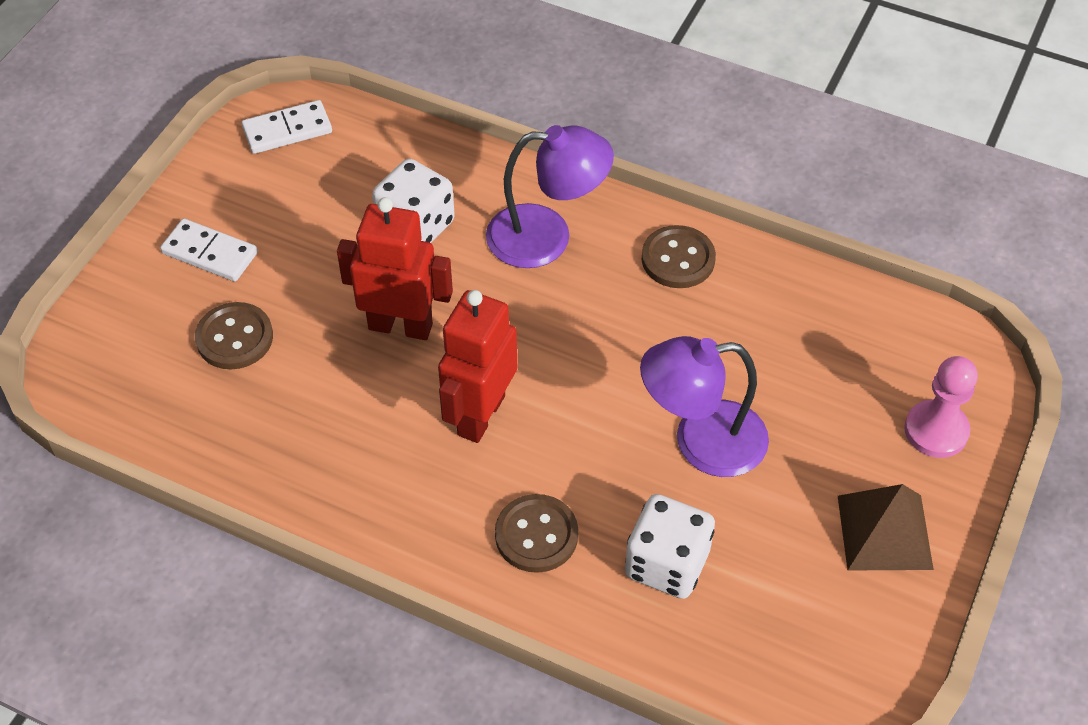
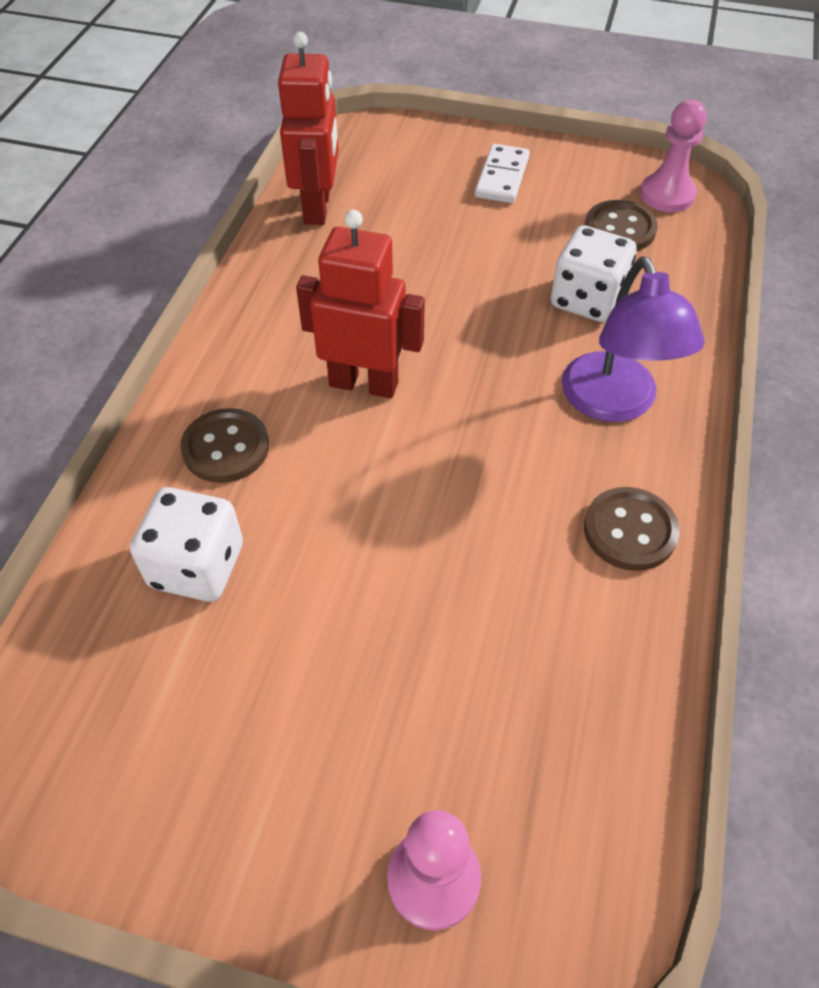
camera: 80 degrees right, 0 degrees up
brown button [195,302,273,369] -> brown button moved to [585,200,658,251]
white domino [242,100,332,154] -> pink pawn [640,100,707,212]
red robot [337,197,453,340] -> red robot moved to [278,32,339,225]
purple lamp [640,336,769,477] -> none
brown pyramid [838,484,934,570] -> none

